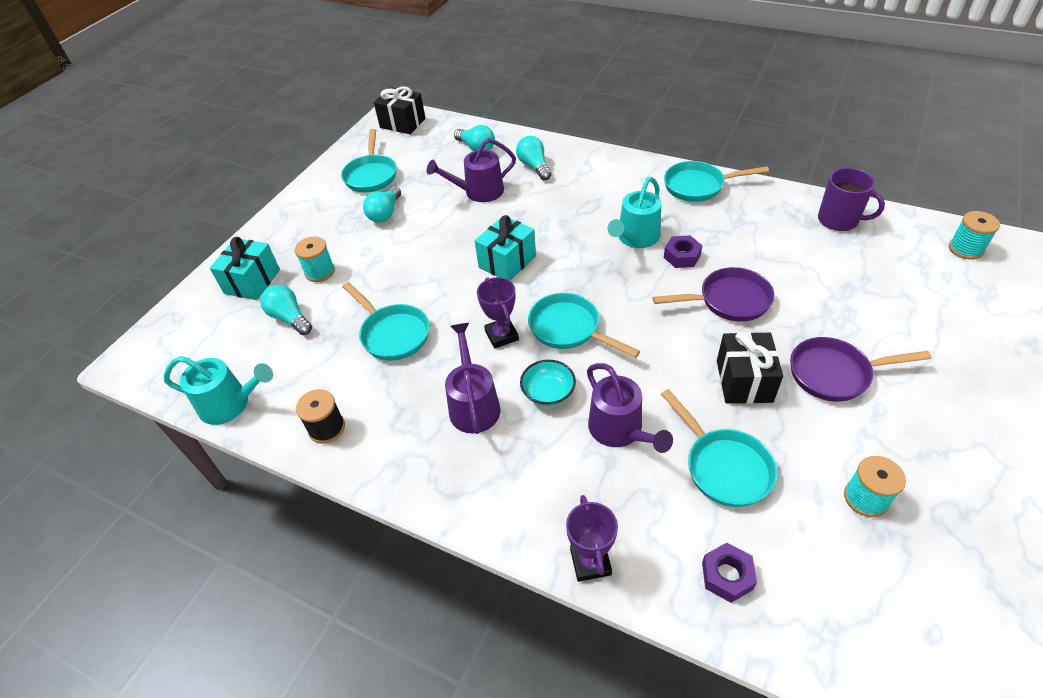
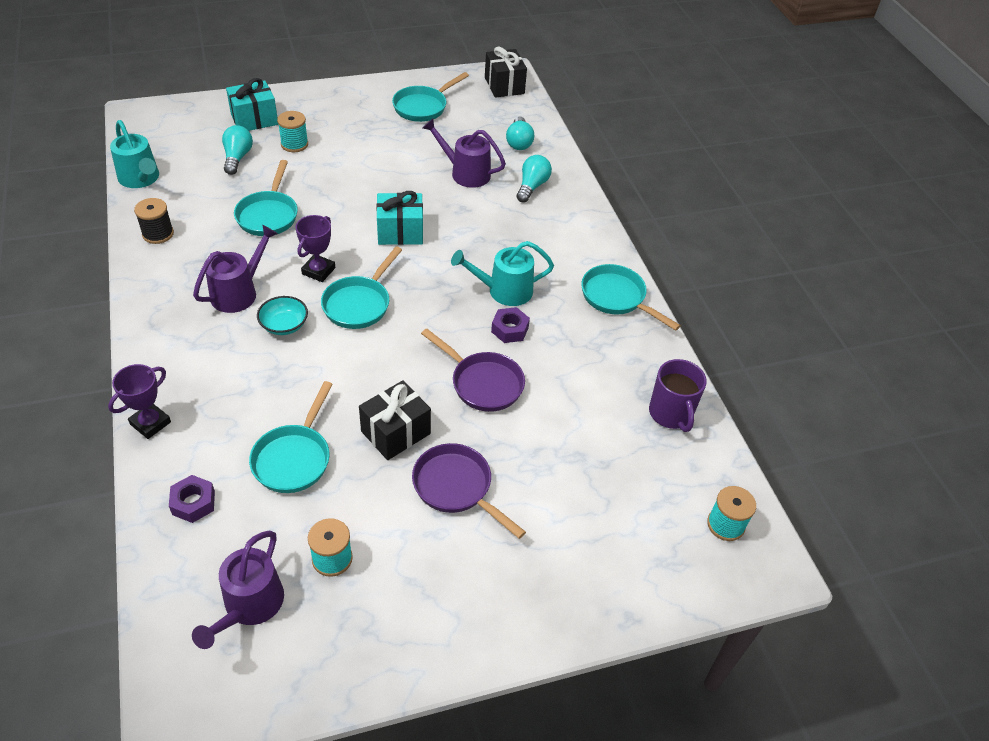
camera: 40 degrees right, 0 degrees up
turquoise light bulb [363,186,401,223] -> none
turquoise pan [528,293,640,358] -> turquoise pan turned 150 degrees counterclockwise [321,246,402,329]
purple watering can [587,363,673,453] -> purple watering can moved to [192,530,284,649]

